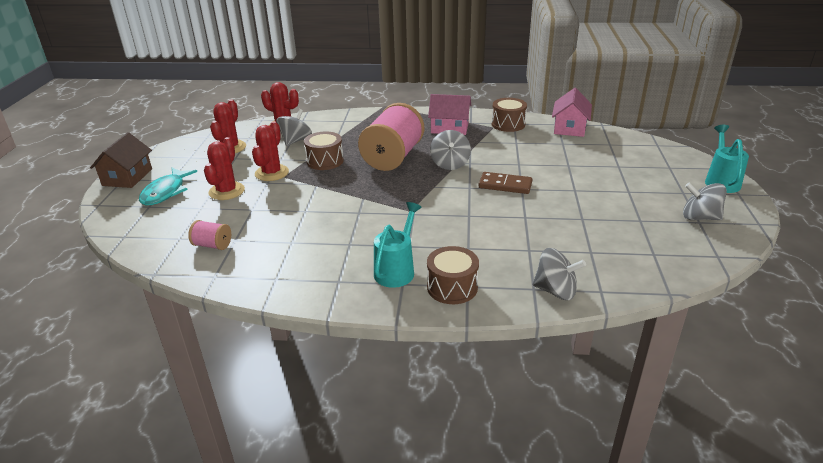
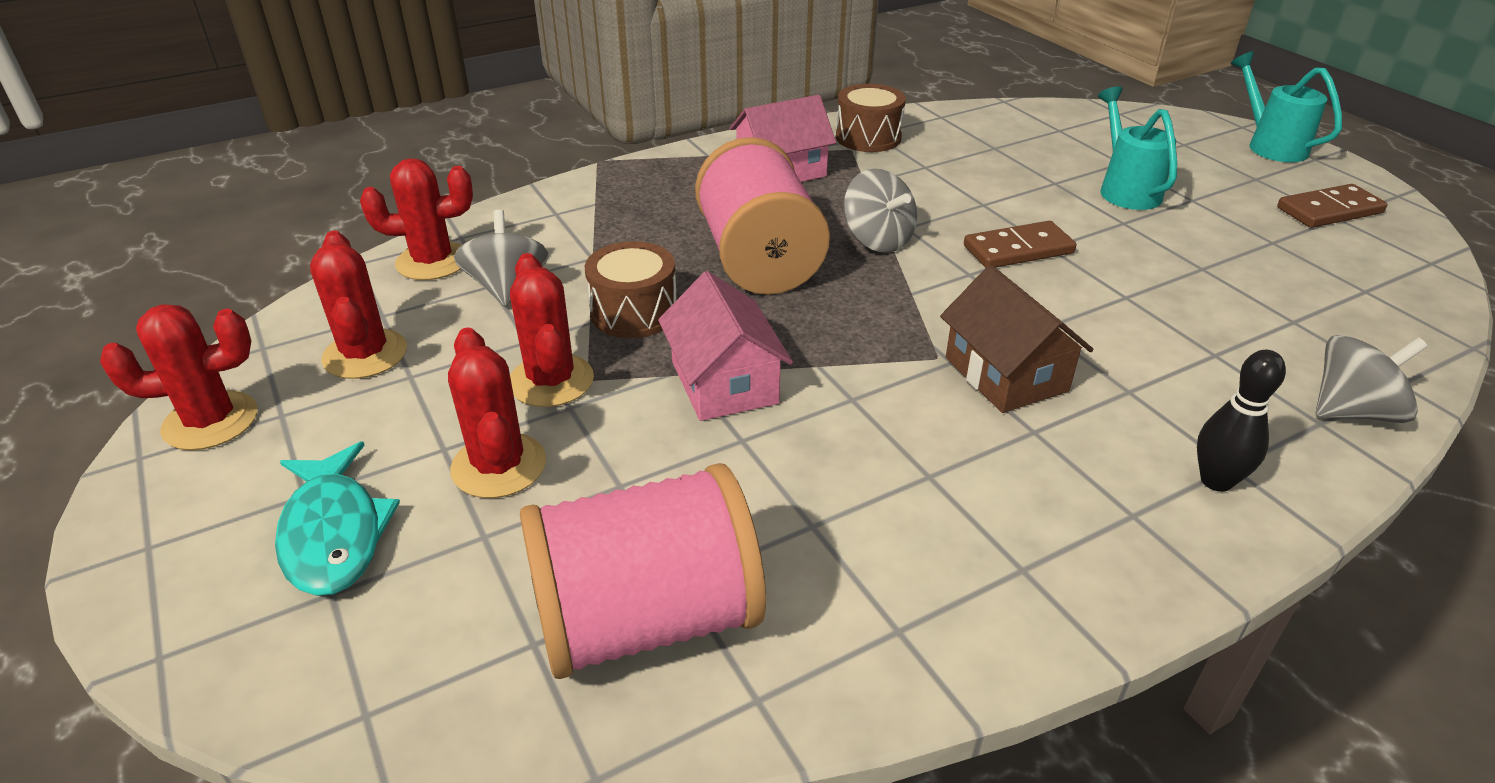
camera: 35 degrees left, 5 degrees up
brown house [90,132,152,188] -> brown house moved to [940,265,1094,413]
pink spool [188,220,231,250] -> pink spool [520,463,766,679], size x2.27
turquoise watering can [374,202,422,288] -> turquoise watering can moved to [1098,86,1177,210]
brown drum [427,246,479,304] -> black bowling pin [1197,350,1286,492]
pink house [552,88,592,137] -> pink house moved to [658,271,793,421]
grey spinning top [683,183,727,220] -> brown domino [1277,184,1388,228]
none -> red cactus [100,304,257,450]

